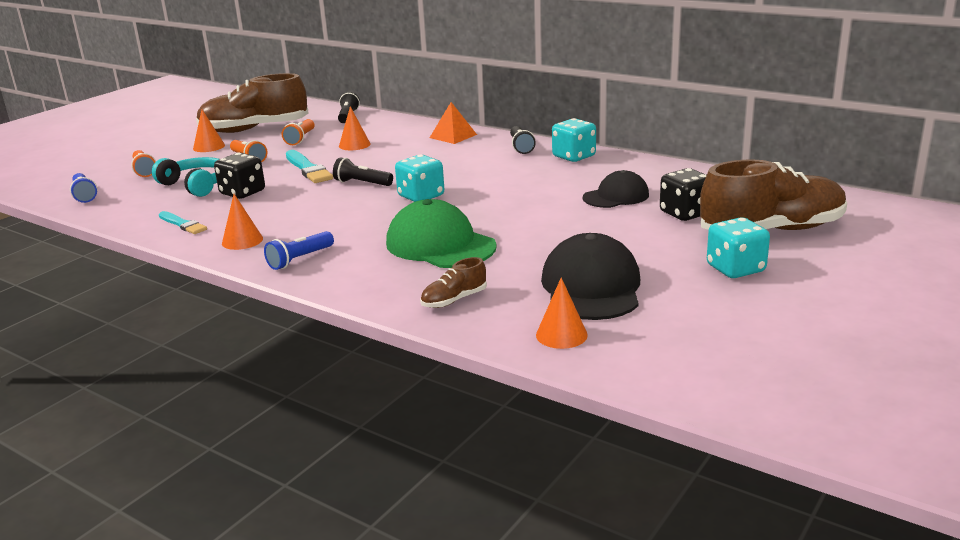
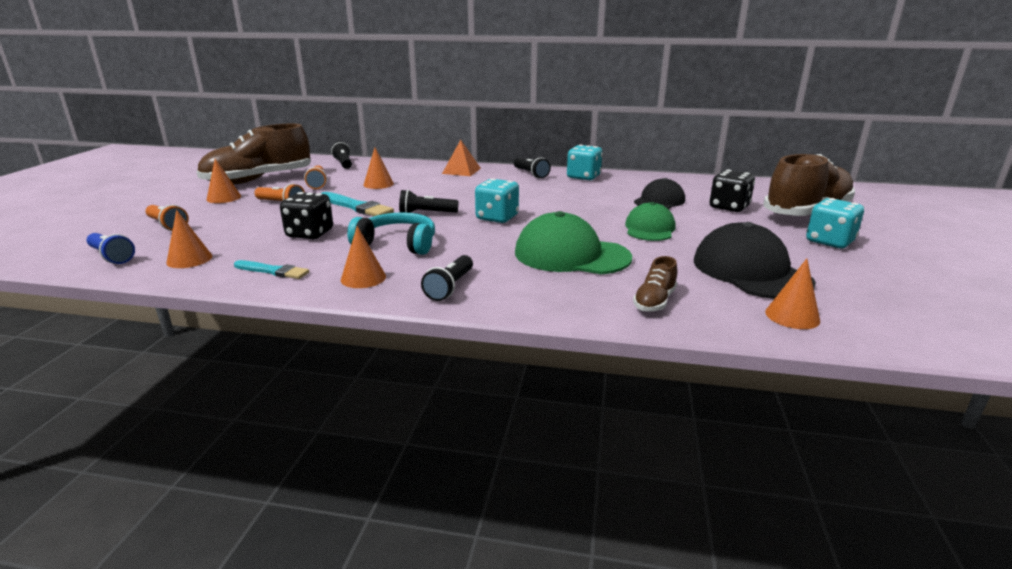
camera: 25 degrees left, 0 degrees up
turquoise headphones [152,157,219,197] -> turquoise headphones moved to [347,212,435,255]
blue flashlight [264,231,334,270] -> black flashlight [421,255,473,301]
none -> orange cone [166,210,212,268]
none -> green cap [625,202,675,241]

